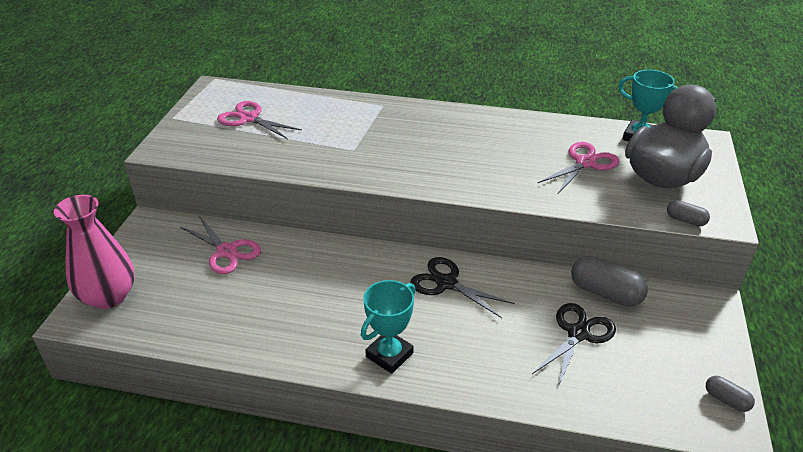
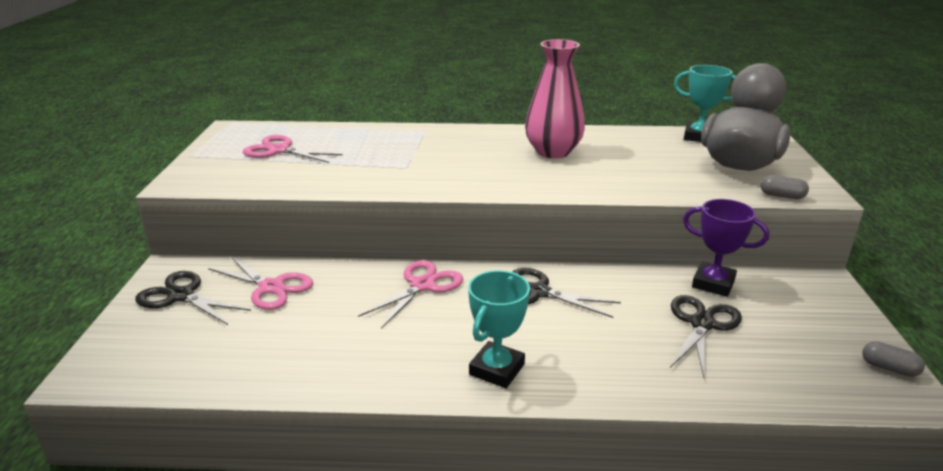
camera: 10 degrees left, 10 degrees down
pink vase [54,195,135,309] -> pink vase moved to [525,39,585,159]
pink scissors [538,142,619,195] -> pink scissors moved to [358,260,463,329]
grey capsule [571,256,648,307] -> purple trophy [683,199,769,297]
none -> black scissors [135,271,251,325]

